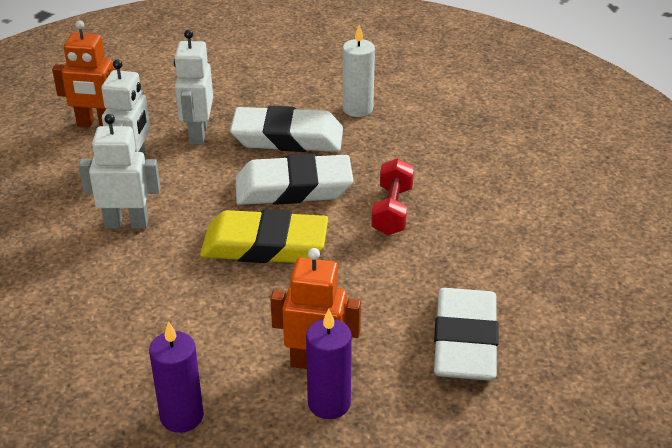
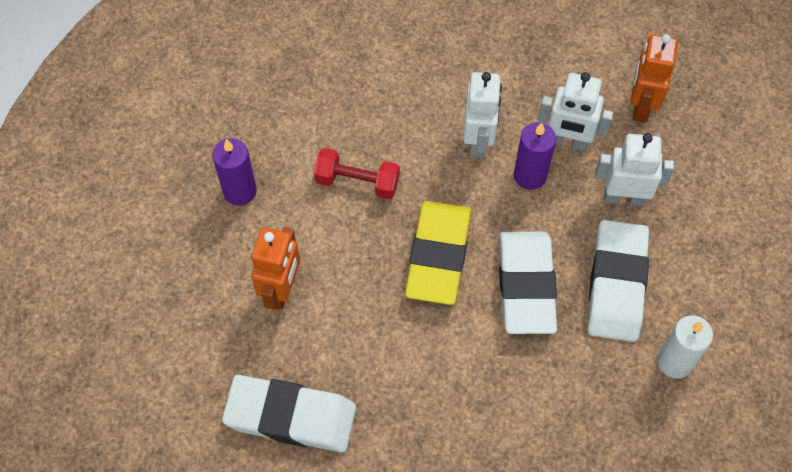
camera: 95 degrees right, 25 degrees up
purple candle [306,308,352,419] -> purple candle moved to [514,122,556,190]
red dumbbell [371,158,414,236] -> red dumbbell moved to [314,148,400,199]

